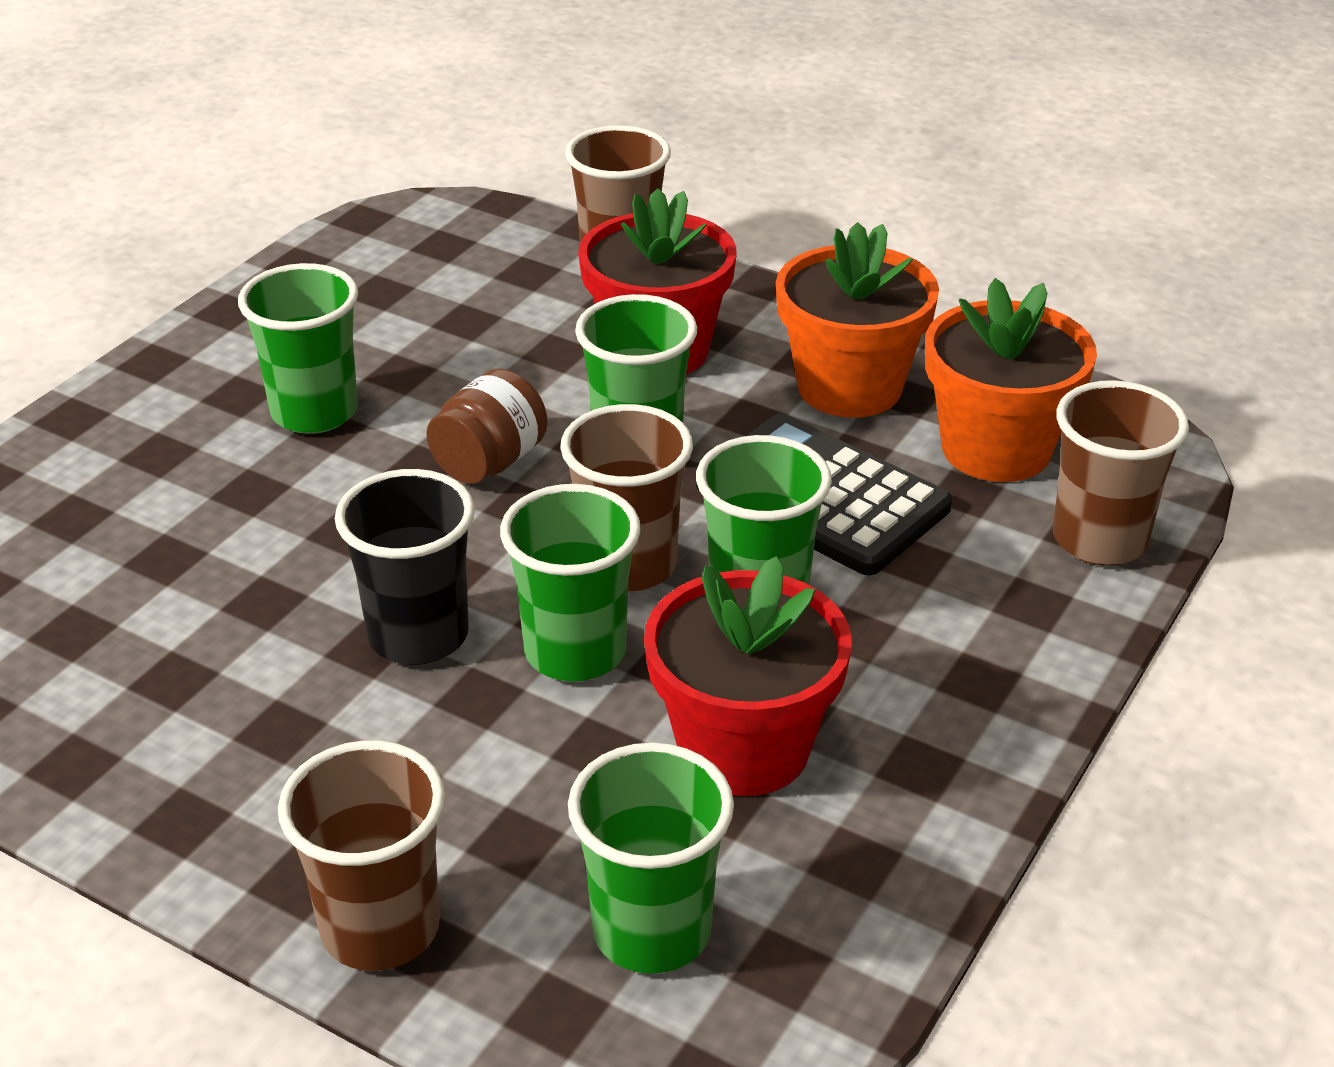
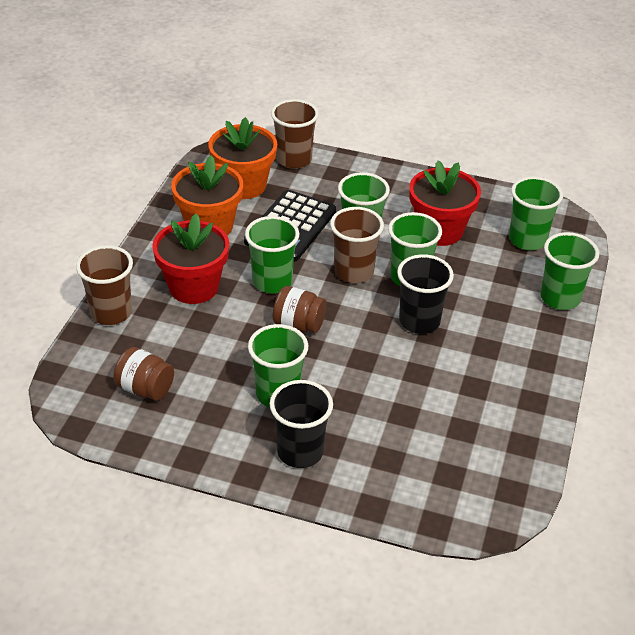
camera: 105 degrees left, 5 degrees up
brown cup [278,740,445,971] -> green cup [541,232,599,310]
none -> brown jar [113,347,174,401]
none -> black cup [270,380,333,468]

